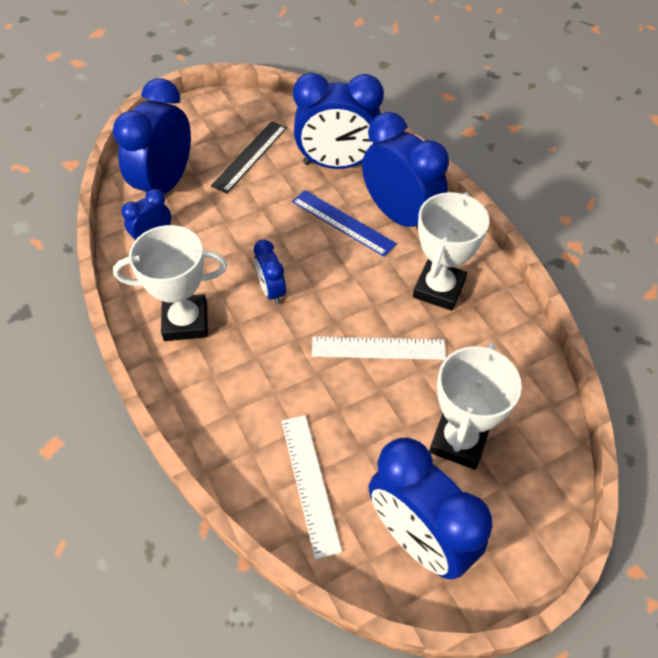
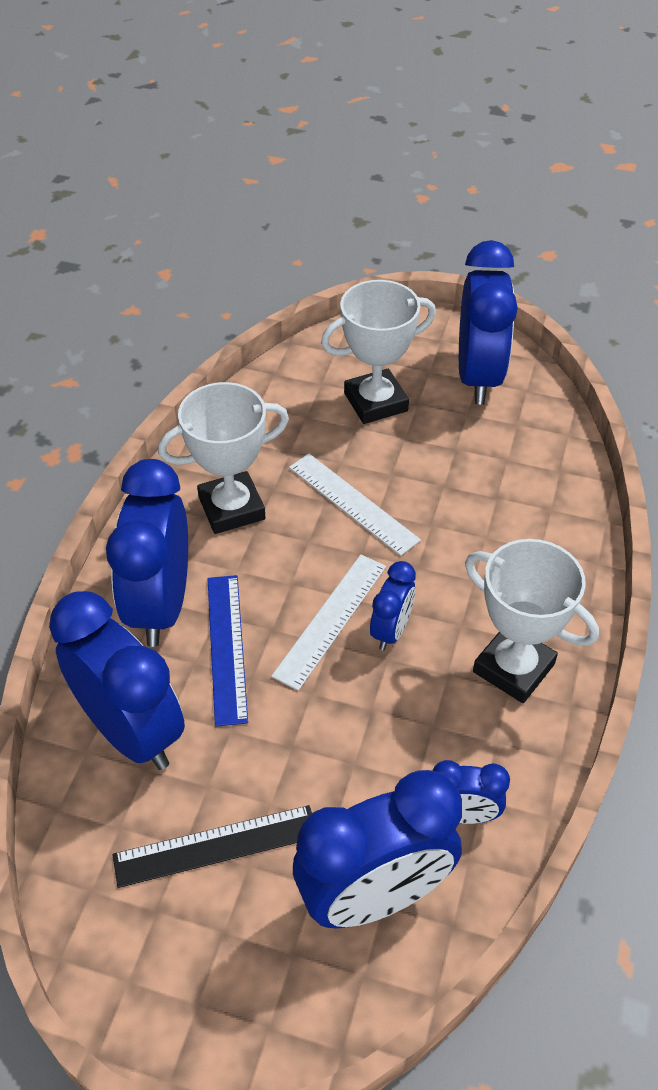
camera: 135 degrees left, 5 degrees down
white ruler [281,415,342,559] -> white ruler moved to [271,555,386,691]

